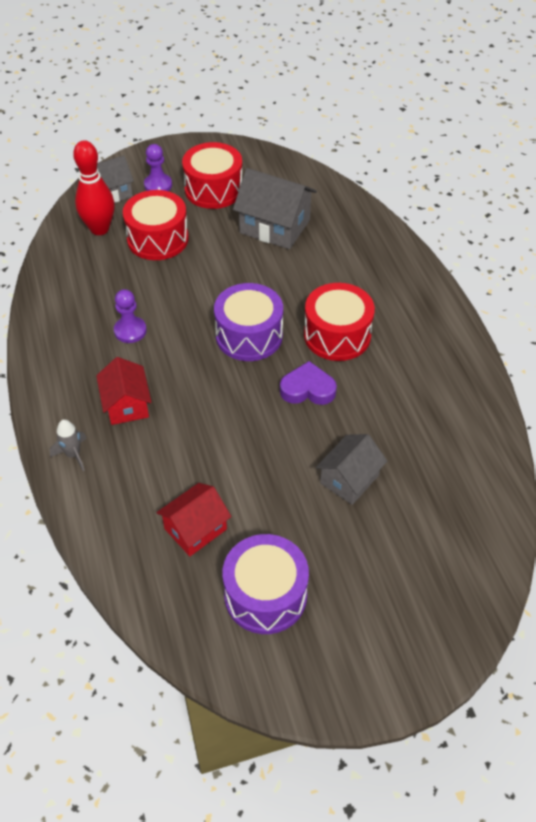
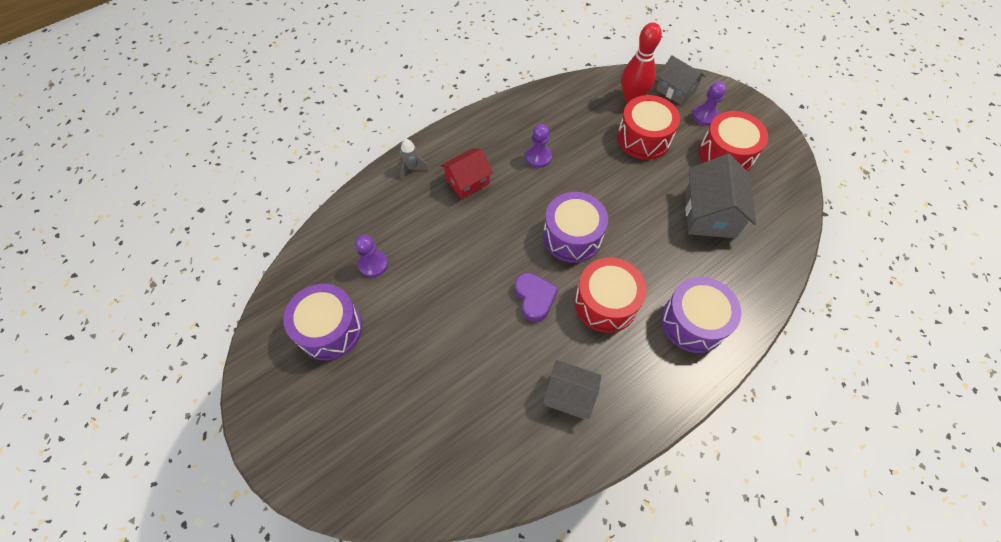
camera: 70 degrees right, 10 degrees up
red house [156,483,232,556] -> purple pawn [355,235,388,277]
grey house [316,434,387,505] -> grey house moved to [543,360,601,419]
none -> purple drum [661,277,741,353]

